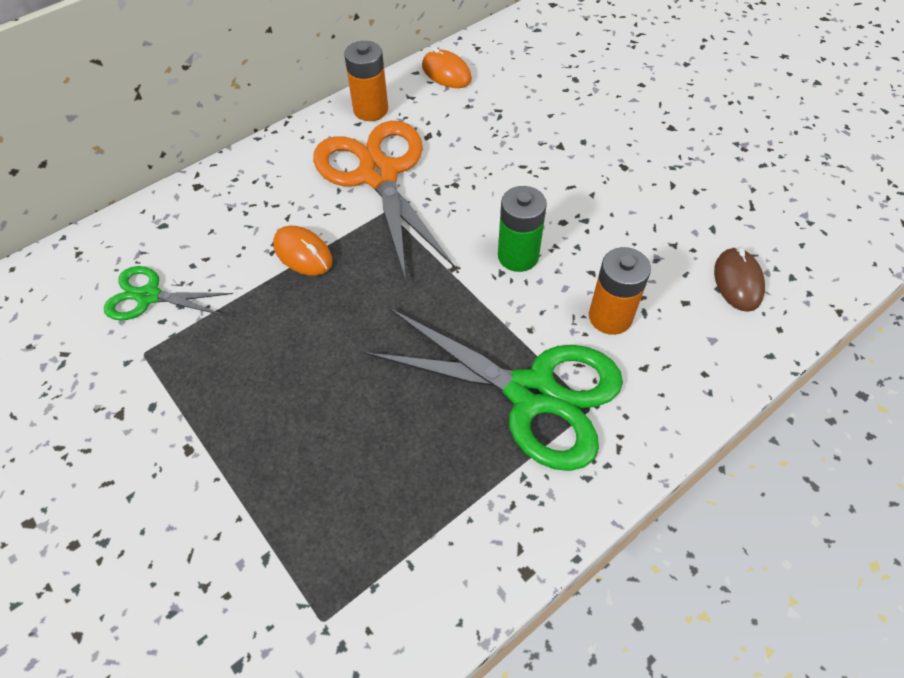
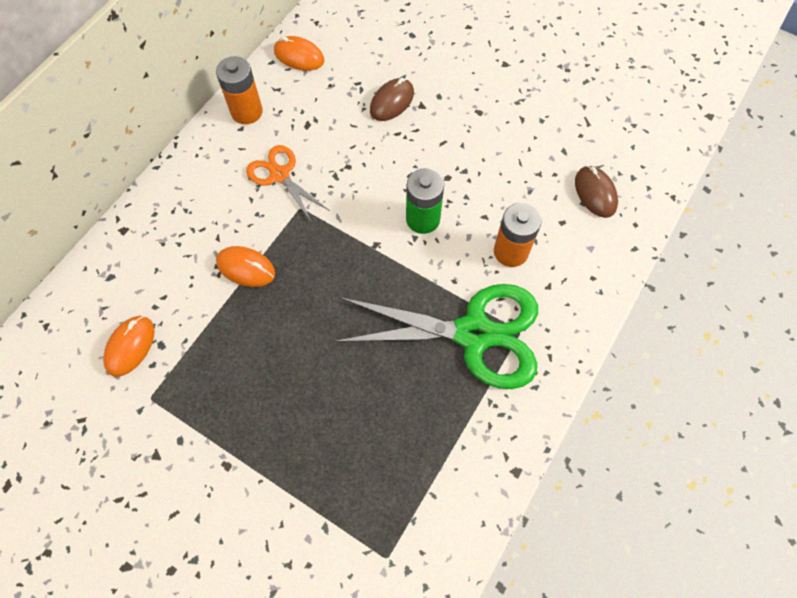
camera: 20 degrees left, 10 degrees up
green scissors [104,266,233,320] -> orange mouse [103,316,154,377]
orange scissors [313,121,455,281] -> orange scissors [246,145,330,223], size x0.52
none -> brown mouse [370,78,414,121]

